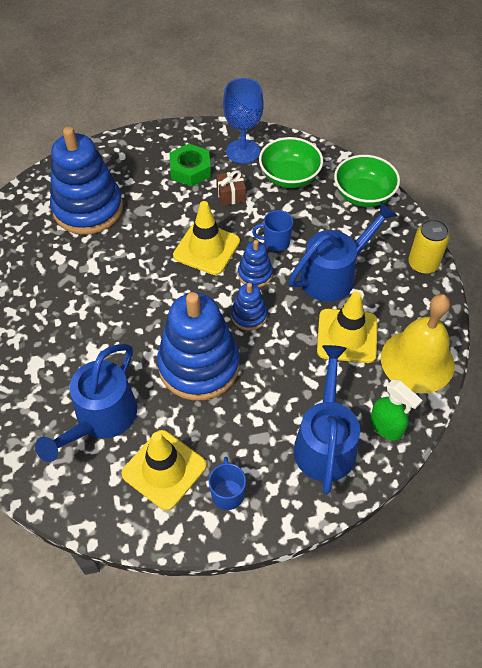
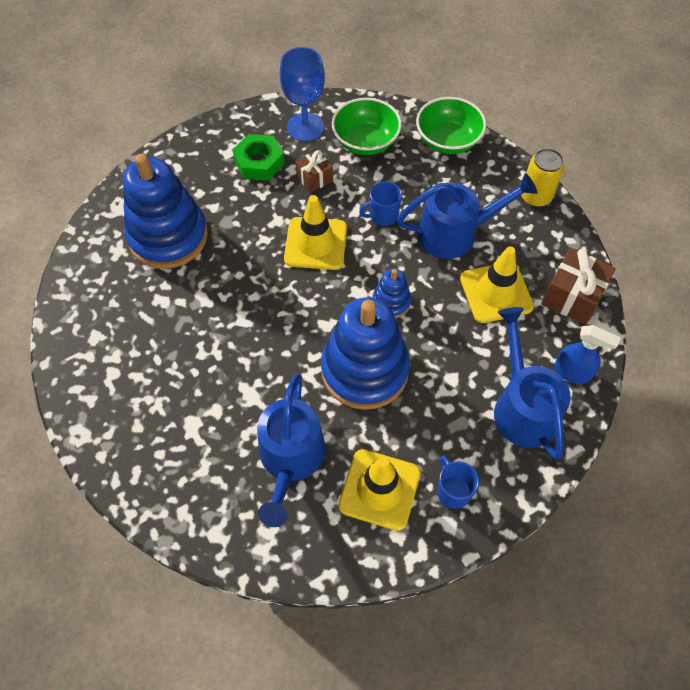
camera: 20 degrees left, 5 degrees up
blue stacking toy [238,240,273,287] -> none
blue watering can [289,202,397,302] -> blue watering can turned 45 degrees clockwise [397,173,537,259]
green spray bottle [370,380,422,441] -> blue spray bottle [554,325,621,384]
yellow bell [381,294,454,394] -> brown gift [542,248,616,325]

